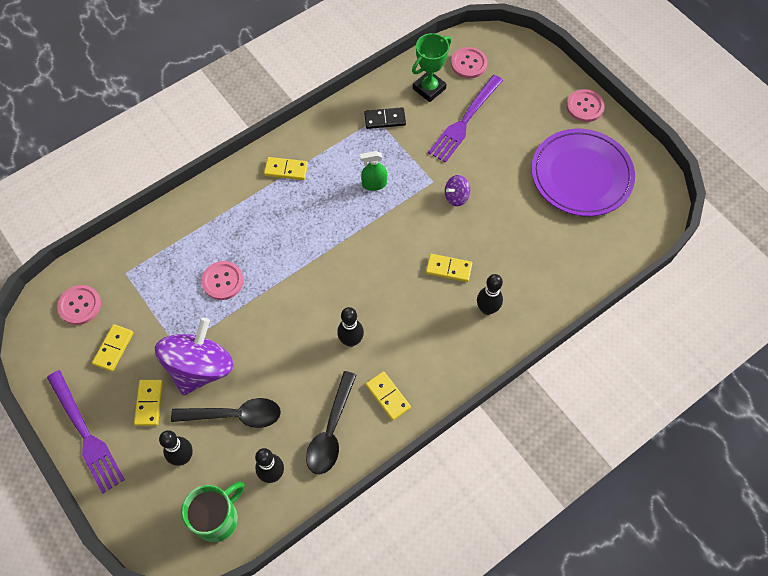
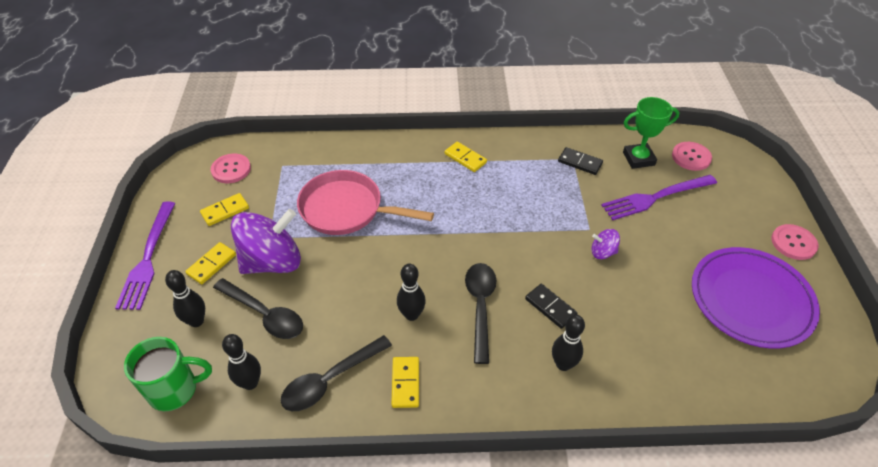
camera: 35 degrees right, 15 degrees down
pink button [201,261,244,300] -> pink pan [297,170,434,235]
green spray bottle [360,151,387,191] -> none
yellow domino [426,254,472,282] -> black domino [525,284,578,329]
none -> black spoon [465,263,496,364]

